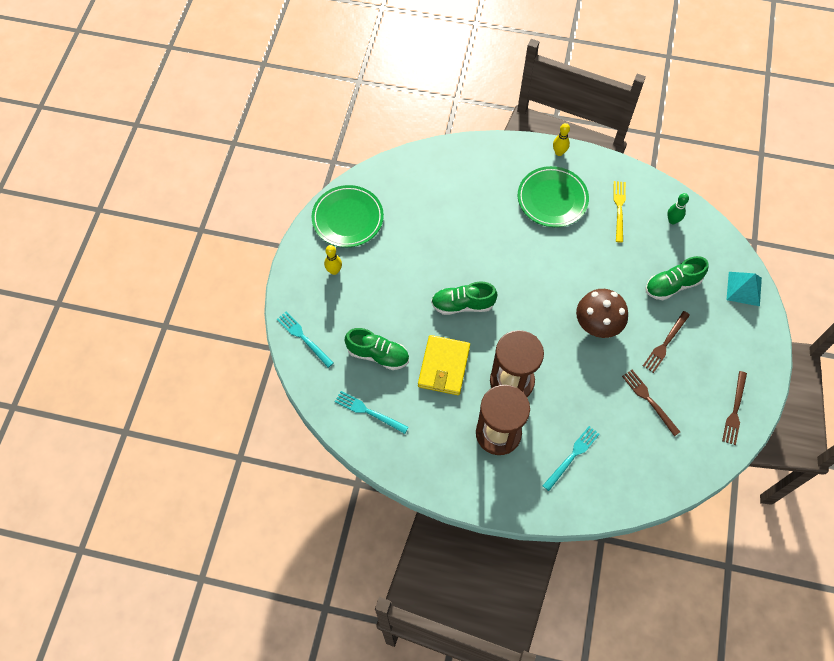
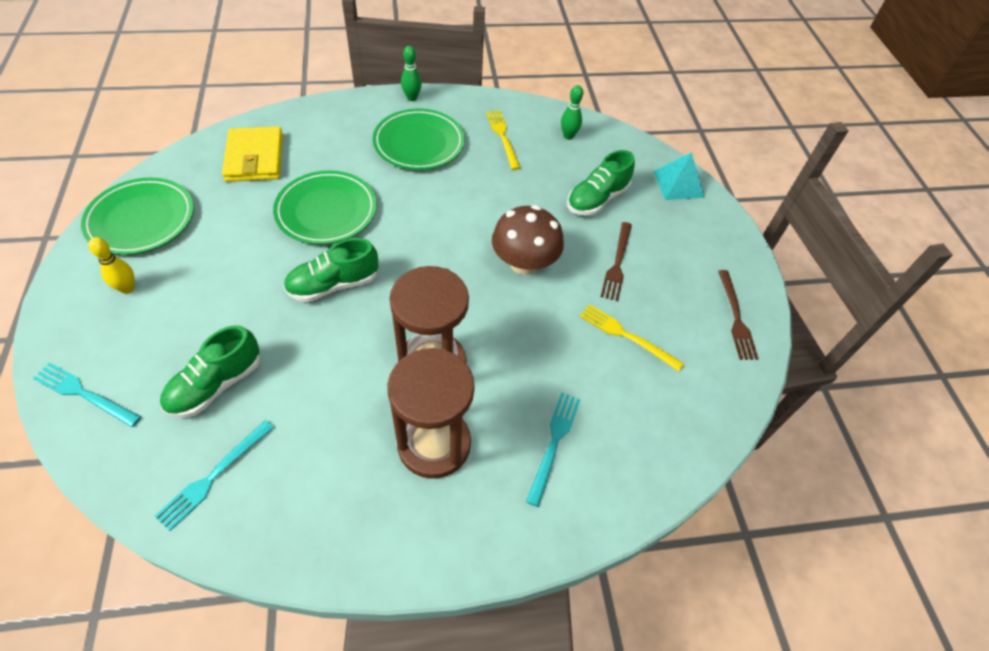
camera: 25 degrees left, 10 degrees down
turquoise fork [335,391,409,434] -> turquoise fork turned 60 degrees counterclockwise [155,420,274,531]
green shoe [345,328,409,370] -> green shoe turned 135 degrees clockwise [160,325,260,418]
yellow wallet [418,335,470,395] -> yellow wallet moved to [222,126,283,182]
yellow bowling pin [553,123,570,156] -> green bowling pin [401,46,422,101]
brown fork [622,370,680,436] -> yellow fork [580,304,684,371]
none -> green plate [273,170,377,244]

